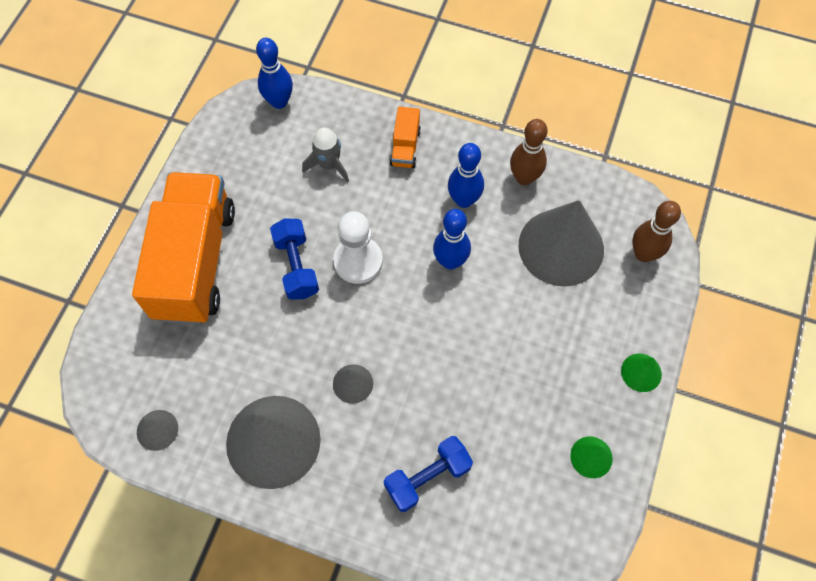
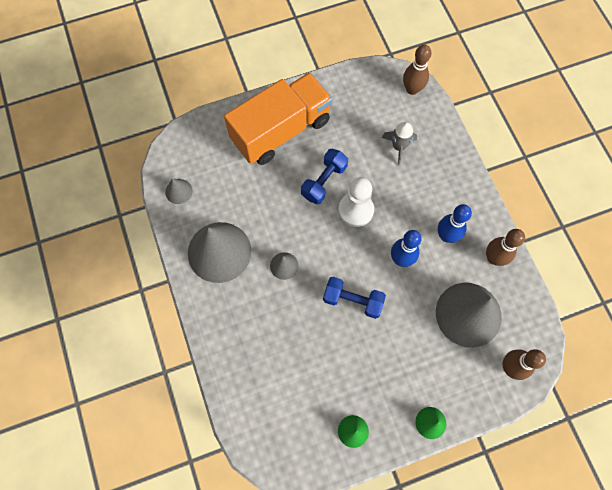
camera: 50 degrees right, 5 degrees up
blue bowling pin [256,38,293,109] -> brown bowling pin [403,44,431,95]
blue dumbbell [384,436,473,512] -> blue dumbbell moved to [323,277,386,319]
orange truck [390,107,421,168] -> none

